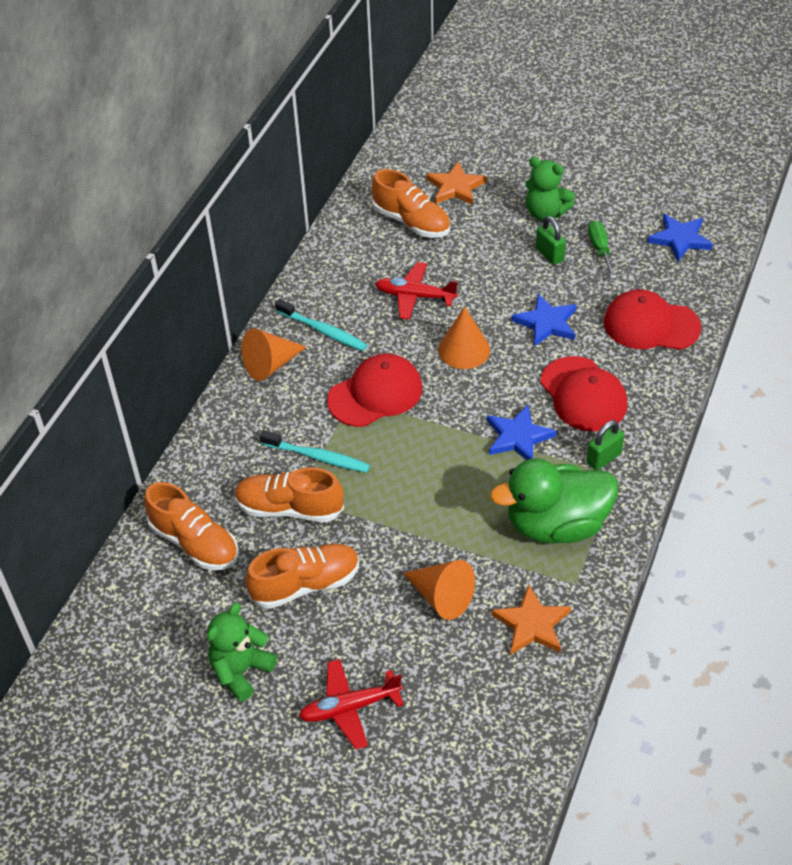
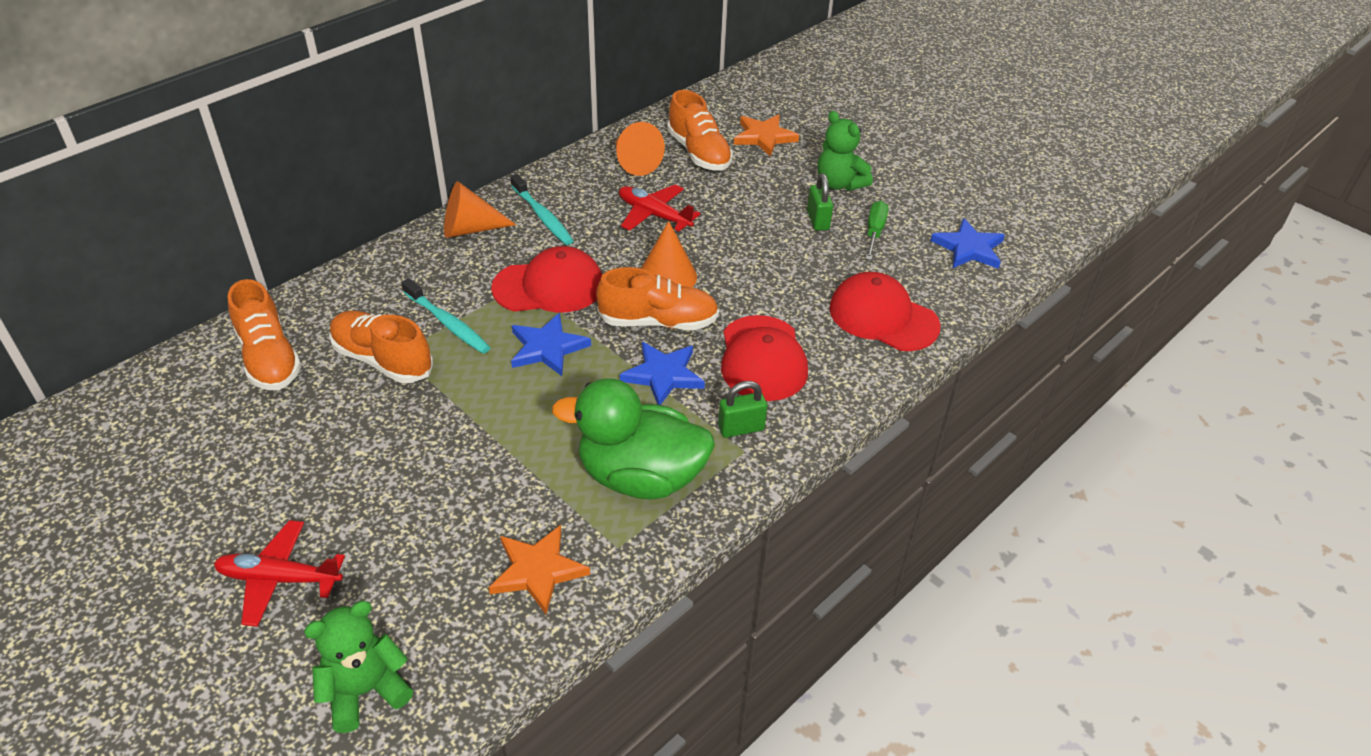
camera: 20 degrees right, 5 degrees down
green teddy bear [207,603,277,701] -> green teddy bear moved to [304,601,413,733]
orange shoe [245,544,359,609] -> orange shoe moved to [596,267,719,330]
orange cone [403,560,475,620] -> orange cone moved to [616,122,665,176]
blue star [512,294,577,347] -> blue star moved to [511,313,591,376]

